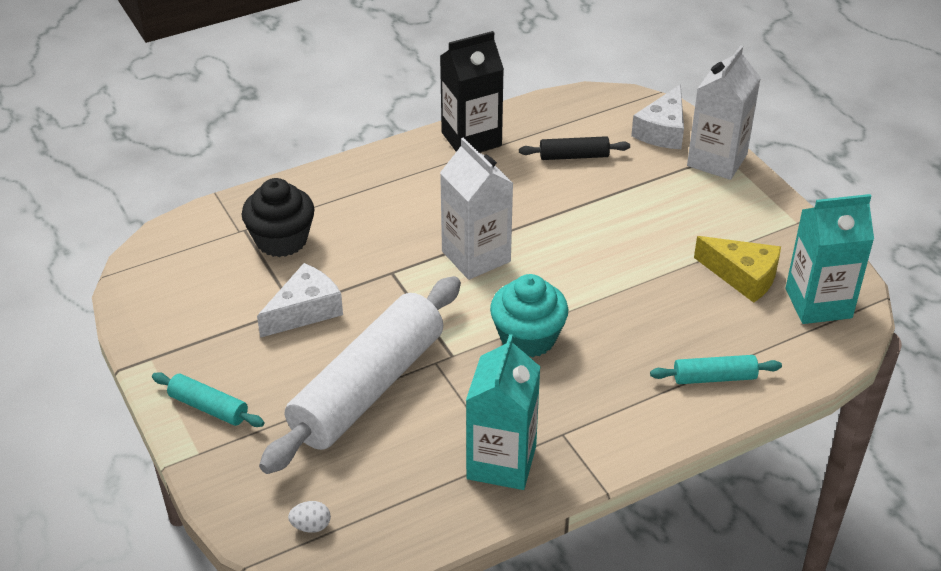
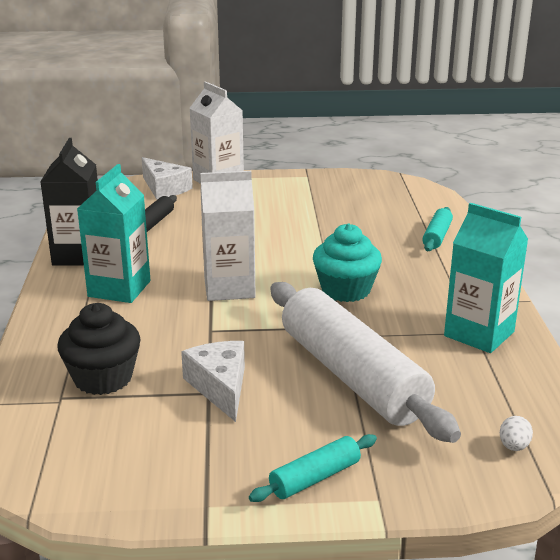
camera: 65 degrees left, 15 degrees down
yellow cheese [694,236,781,303] -> none
turquoise carton [786,194,874,324] -> turquoise carton moved to [77,164,150,303]

